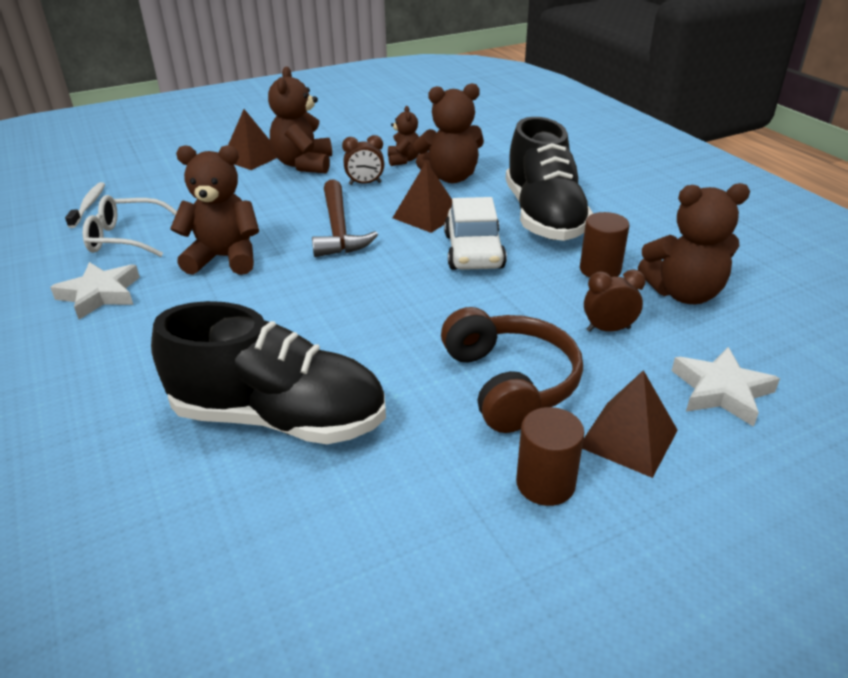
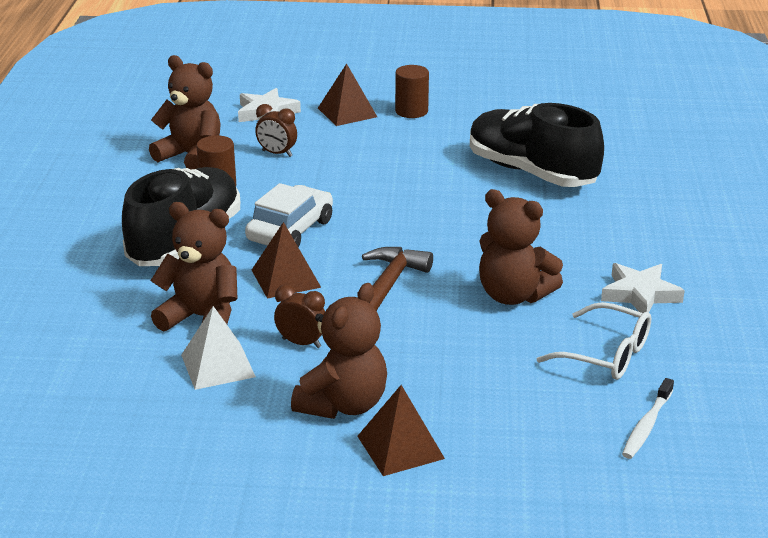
camera: 150 degrees left, 5 degrees down
brown teddy bear [388,106,419,166] -> white pyramid [181,306,256,390]
brown headphones [441,307,583,433] -> none

